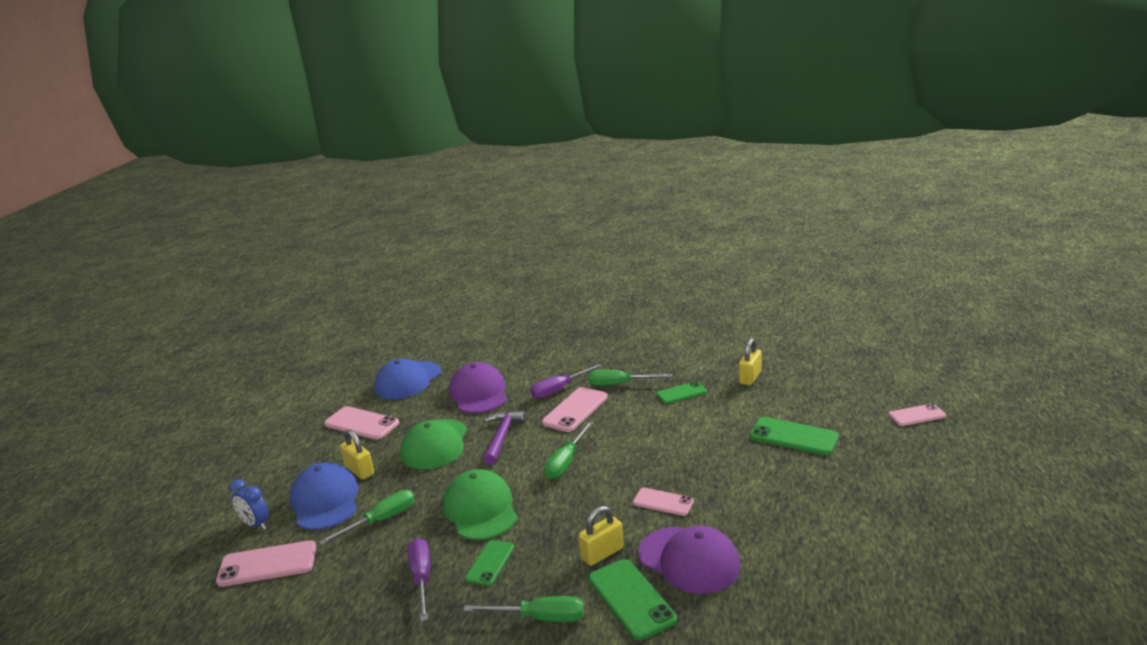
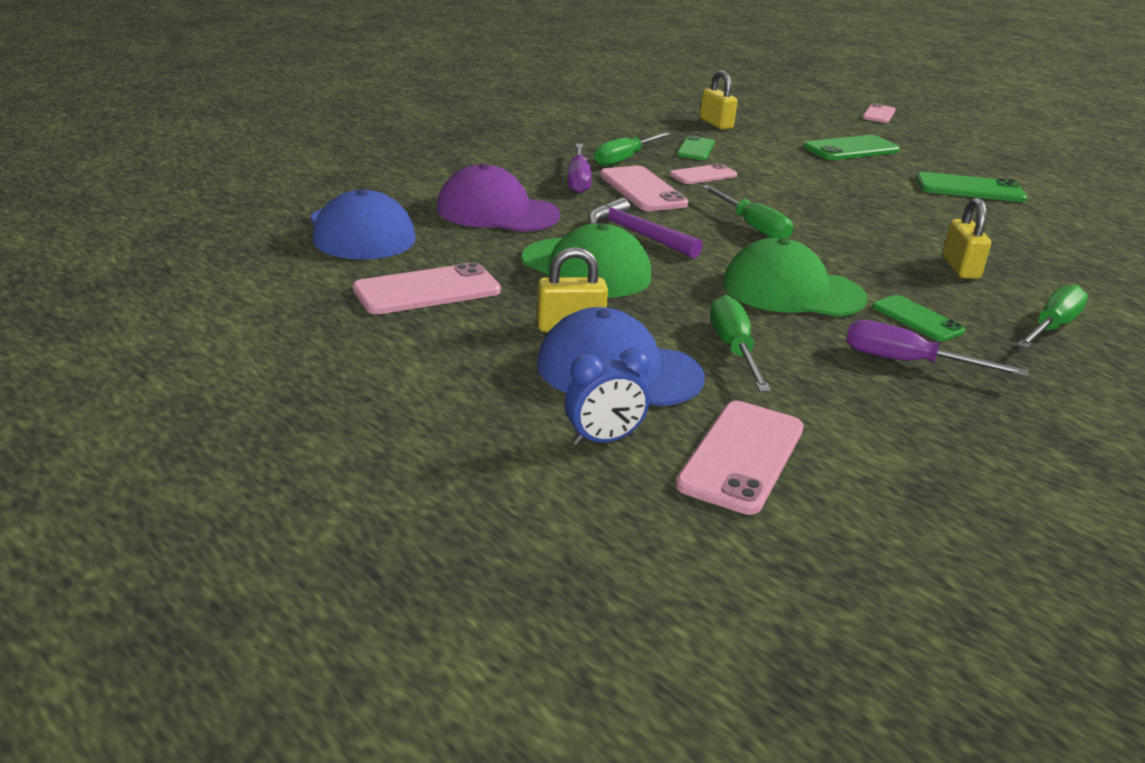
camera: 60 degrees left, 5 degrees up
green phone [588,559,677,640] -> green phone moved to [916,172,1027,202]
pink phone [633,488,694,516] -> pink phone moved to [670,163,737,184]
purple cap [638,526,741,594] -> none

